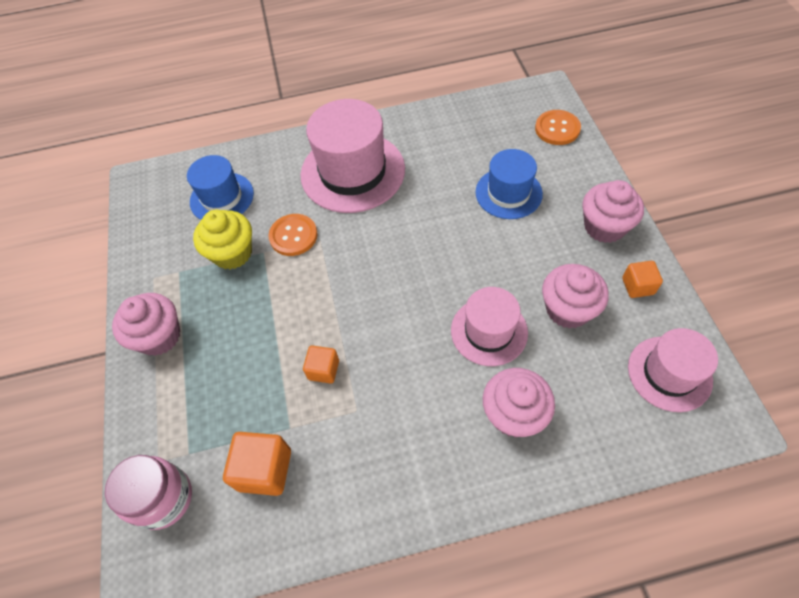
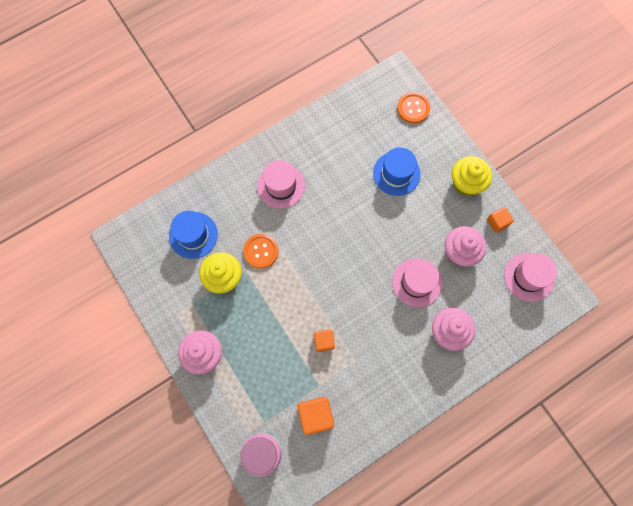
camera: 25 degrees left, 15 degrees up
pink hat [301,99,405,213] -> pink hat [257,160,305,209], size x0.60
pink cupcake [582,180,644,243] -> yellow cupcake [452,156,492,196]

